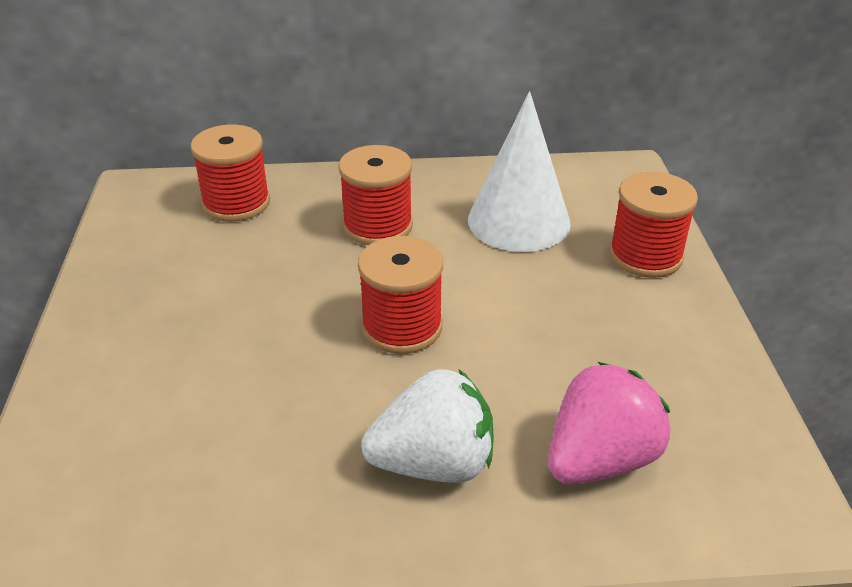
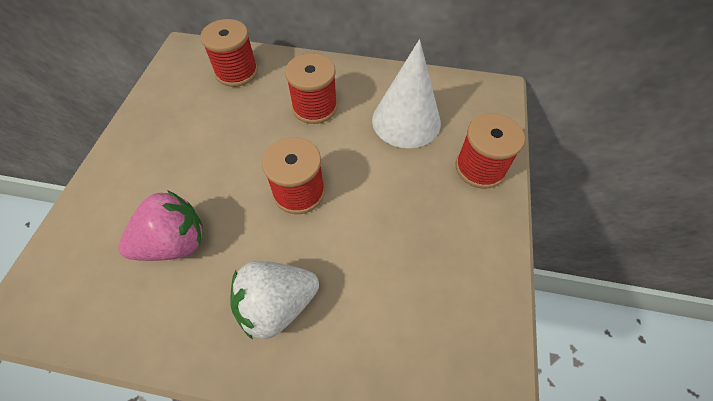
camera: 15 degrees right, 20 degrees up
white strawberry [361,369,494,483] -> white strawberry turned 150 degrees clockwise [230,261,319,340]
pink strawberry [548,362,670,485] -> pink strawberry moved to [119,190,203,261]

